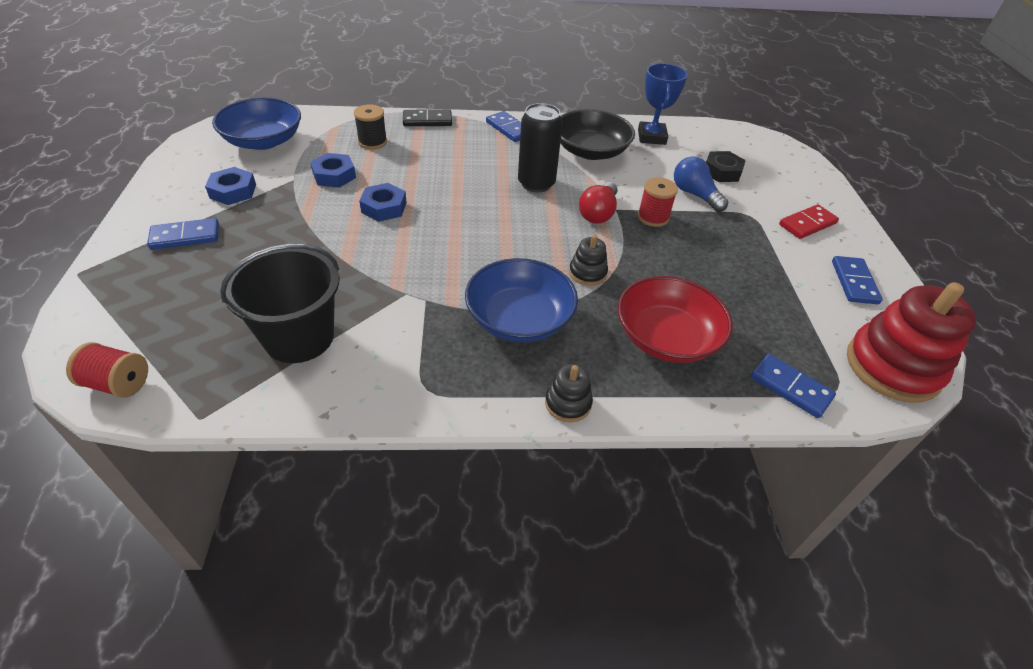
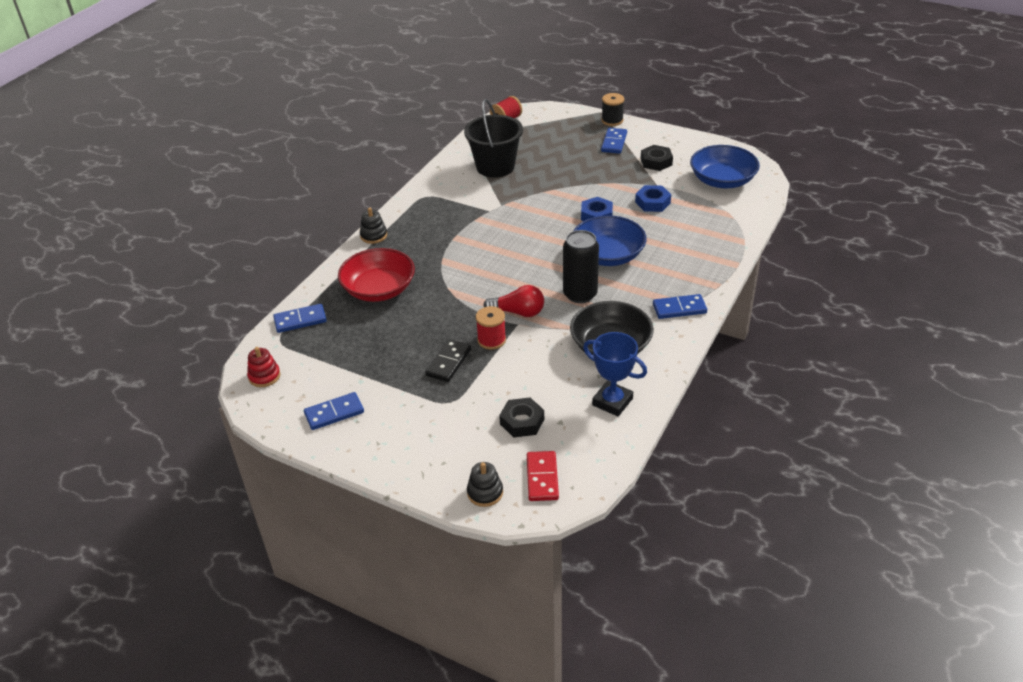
camera: 125 degrees right, 5 degrees down
blue nut [205,167,256,205] -> black nut [641,145,673,171]
black spool [354,105,387,149] -> black spool moved to [601,93,624,126]
black domino [403,110,452,126] -> black domino moved to [425,339,471,382]
blue bowl [465,258,578,342] -> blue bowl moved to [574,215,647,266]
black stacking toy [569,235,608,286] -> black stacking toy moved to [467,462,503,507]
red light bulb [579,182,617,224] -> red light bulb turned 135 degrees clockwise [483,285,544,317]
blue light bulb [674,156,728,212] -> none
red domino [779,204,839,239] -> red domino moved to [527,451,559,501]
blue domino [832,256,883,304] -> blue domino turned 60 degrees counterclockwise [304,392,364,430]
red stacking toy [847,282,976,403] -> red stacking toy [247,347,280,387], size x0.47

